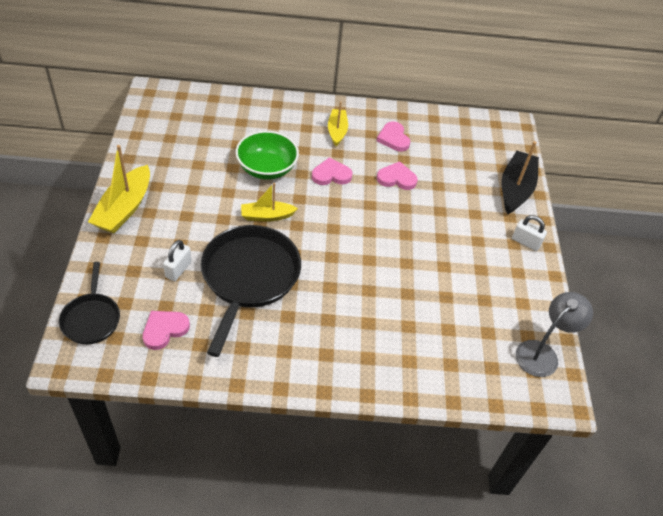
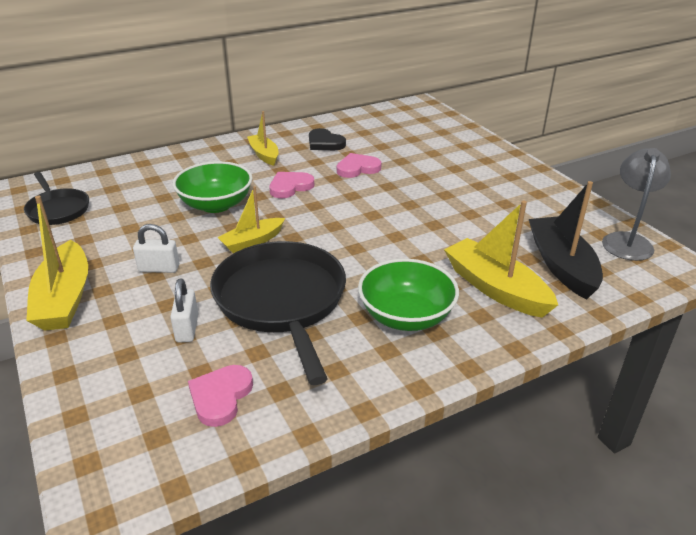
camera: 25 degrees left, 15 degrees down
black pan [59,262,120,344] -> black pan moved to [24,172,89,225]
pink heart [377,122,410,151] -> black heart [309,128,346,150]
black boat [501,141,539,214] -> black boat moved to [529,181,603,299]
white padlock [512,215,547,251] -> white padlock moved to [133,224,179,273]
none -> green bowl [358,259,459,331]
none -> yellow boat [444,201,558,318]

